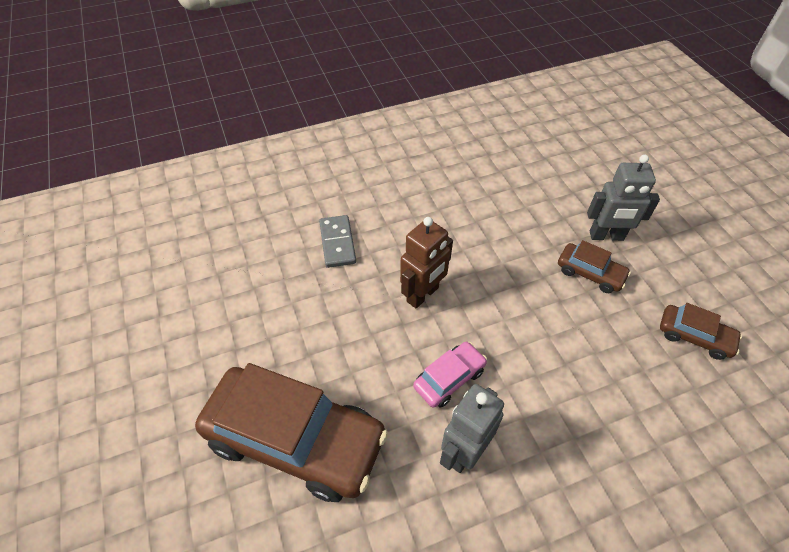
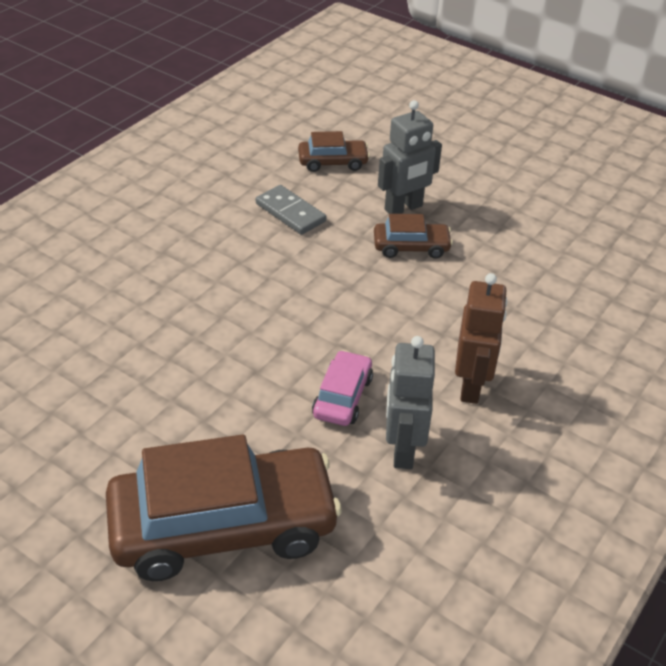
camera: 35 degrees left, 10 degrees down
grey domino [319,215,356,268] -> grey domino moved to [256,185,326,235]
brown robot [400,217,453,309] -> brown robot moved to [455,273,507,404]
brown car [660,303,742,360] -> brown car moved to [298,131,370,172]

